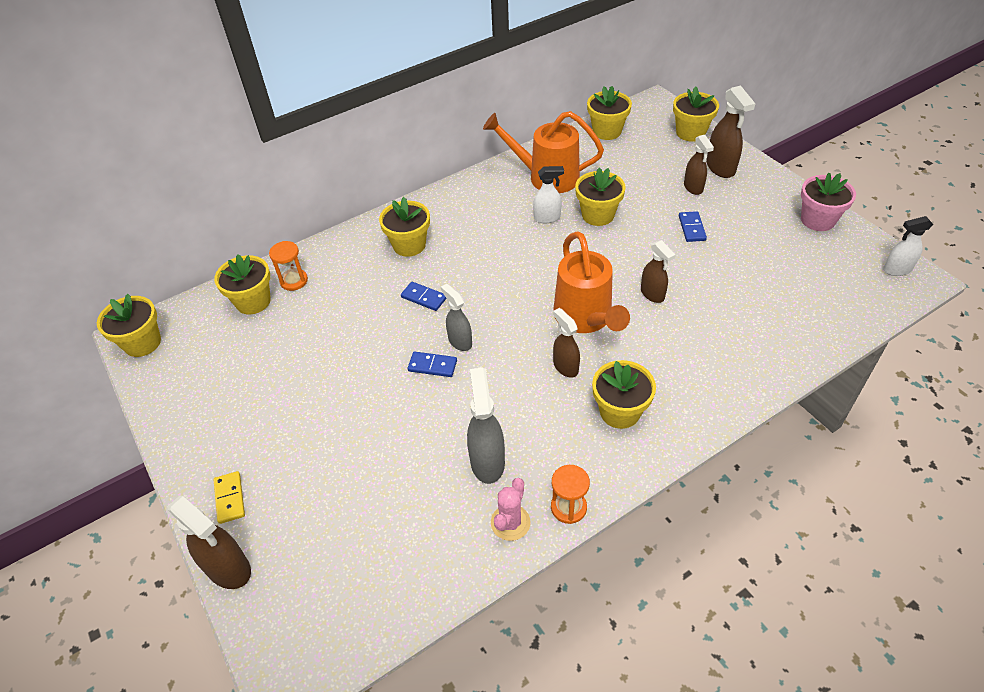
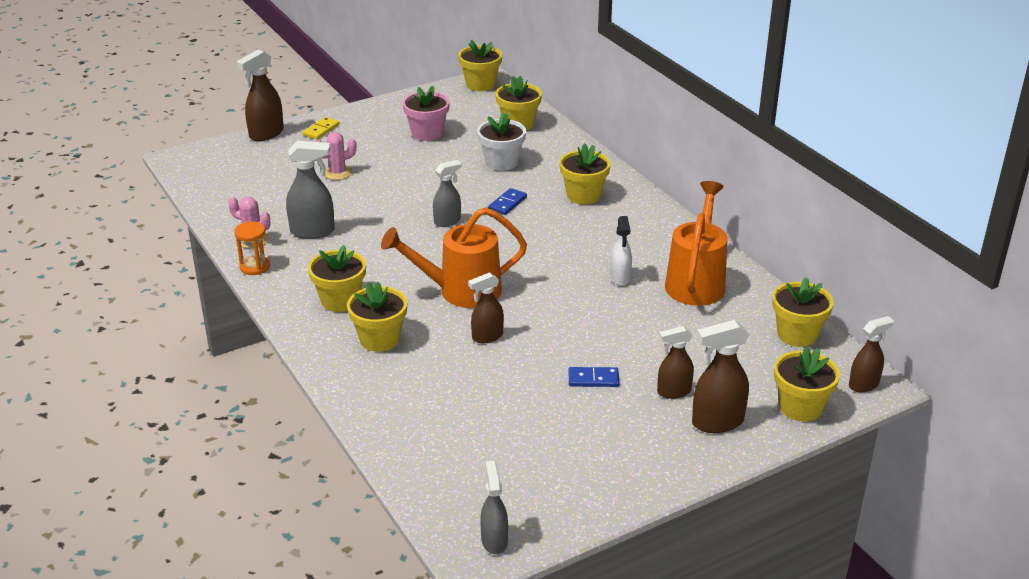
camera: 90 degrees right, 15 degrees down
yellow domino [214,471,245,524] -> yellow domino turned 45 degrees counterclockwise [303,117,340,140]
orange hourglass [269,241,308,291] -> none
blue domino [408,352,457,377] -> none
brown spray bottle [553,308,580,377] -> brown spray bottle moved to [849,316,894,392]
yellow flower pot [575,168,626,226] -> yellow flower pot moved to [347,282,407,352]
pink flower pot [801,173,856,231] -> pink flower pot moved to [403,86,450,141]
white spray bottle [883,216,933,276] -> grey spray bottle [480,461,508,554]
none -> pink cactus [316,132,357,180]
none -> white flower pot [477,112,526,171]

